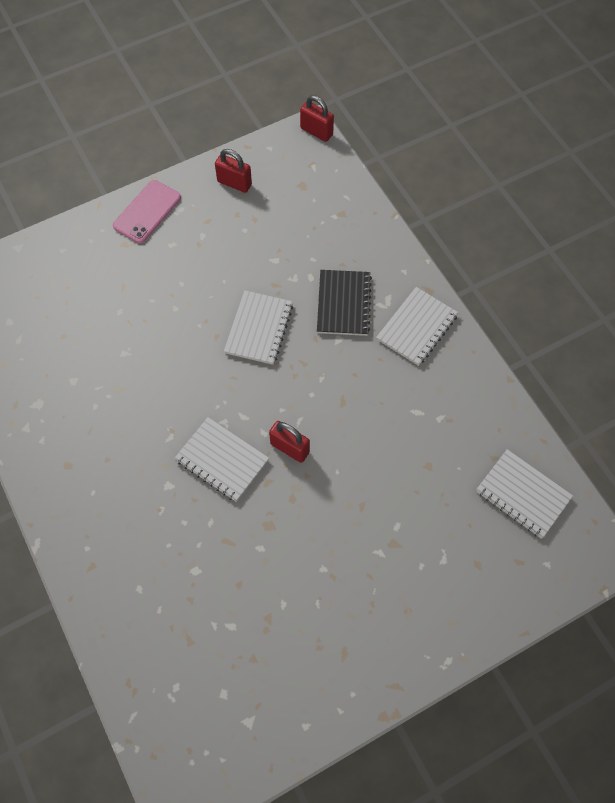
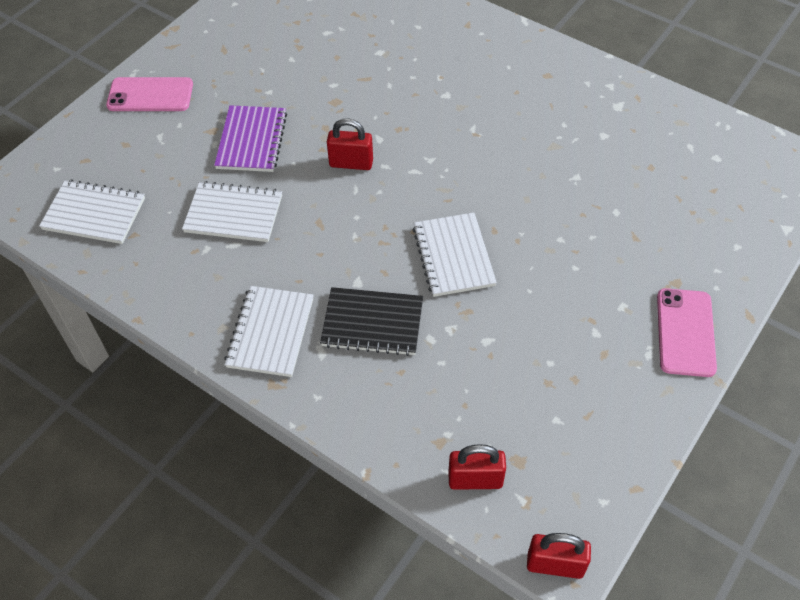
camera: 155 degrees right, 10 degrees down
white notebook [174,417,269,502] -> white notebook moved to [182,181,282,242]
red padlock [215,149,252,193] -> red padlock moved to [448,444,506,490]
black notebook [317,270,372,336] -> black notebook turned 60 degrees counterclockwise [320,287,423,356]
none -> pink phone [106,77,193,111]
none -> purple notebook [214,105,287,172]

